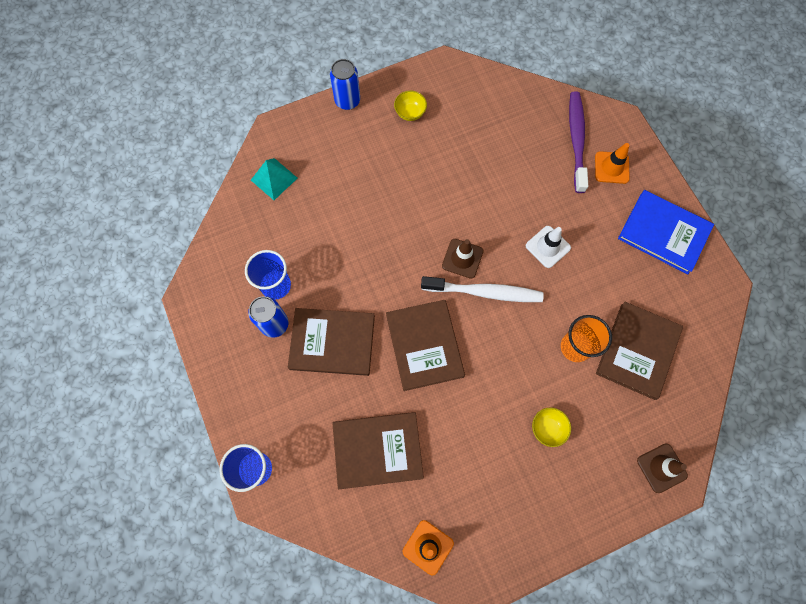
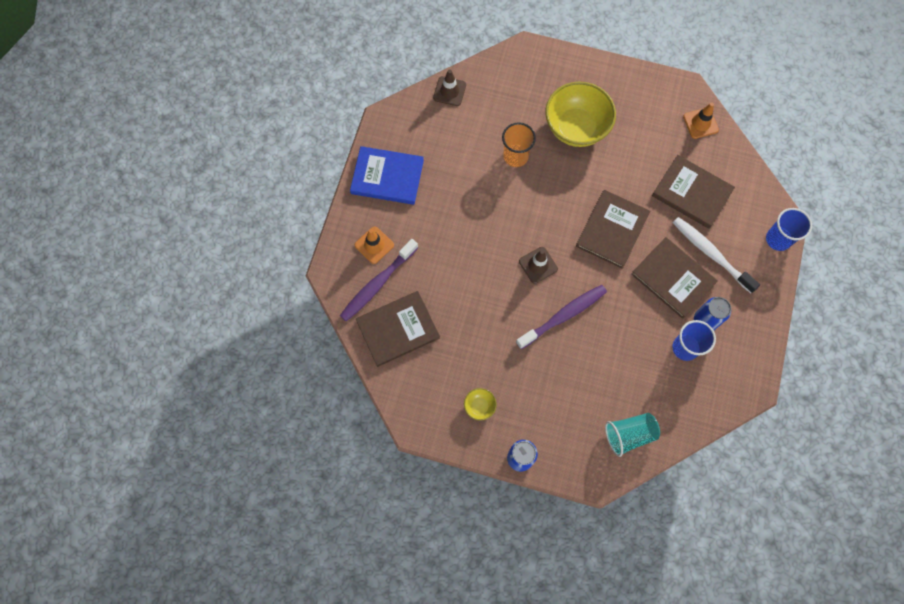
camera: 140 degrees left, 0 degrees up
turquoise pyramid [251,158,297,200] -> turquoise cup [605,413,660,457]
white toothbrush [421,276,544,302] -> white toothbrush moved to [673,217,760,293]
white traffic cone [526,226,571,268] -> none
yellow bowl [532,408,571,447] -> yellow bowl [545,82,616,147], size x2.36
brown book [596,302,683,400] -> brown book moved to [356,291,440,367]
blue book [618,190,714,274] -> blue book turned 60 degrees counterclockwise [350,146,424,205]
brown traffic cone [637,444,688,493] -> brown traffic cone moved to [433,70,466,106]
none -> purple toothbrush [516,285,607,349]

